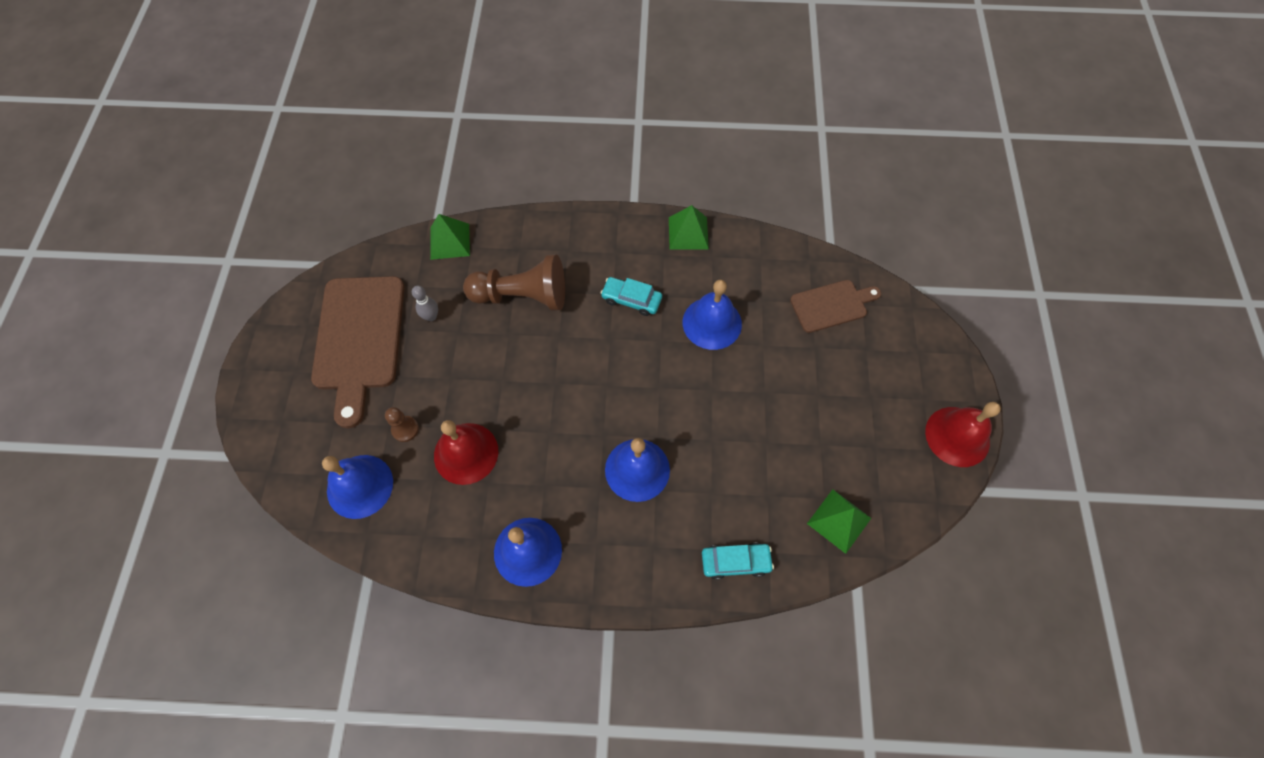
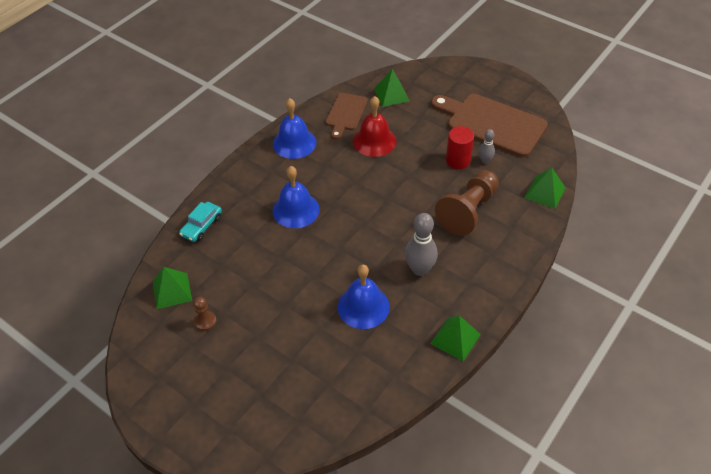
camera: 125 degrees right, 15 degrees down
blue bell [322,455,393,519] -> green pyramid [374,69,410,107]
brown pawn [385,407,419,442] -> brown pawn moved to [193,297,217,331]
turquoise car [601,277,662,316] -> grey bowling pin [405,213,438,276]
brown cutting board [790,280,881,333] -> brown cutting board moved to [326,93,368,139]
red bell [925,402,1001,467] -> none
none -> red cylinder [446,126,474,169]

